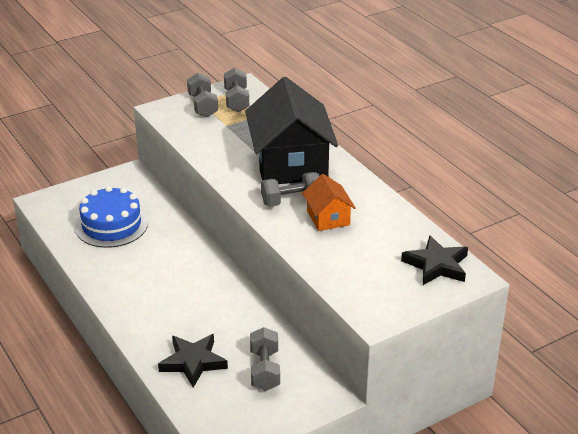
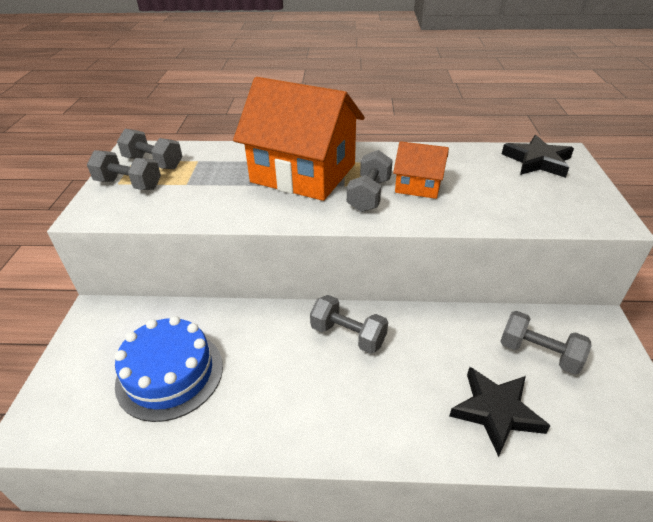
camera: 55 degrees left, 5 degrees up
black house [245,77,338,184] -> orange house [233,77,365,201]
none -> grey dumbbell [310,295,388,354]

